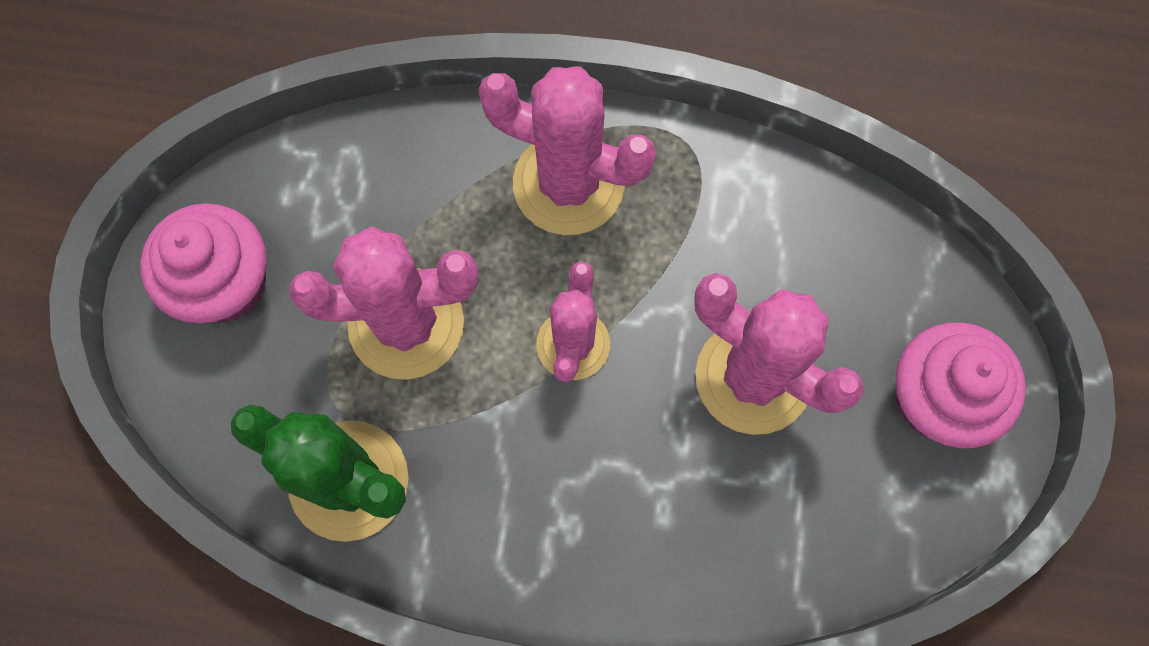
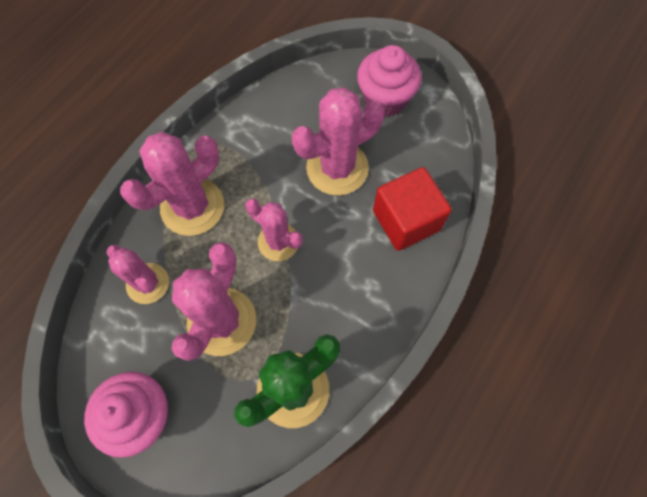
camera: 65 degrees left, 5 degrees down
none -> pink cactus [106,245,169,304]
none -> red cube [373,167,452,251]

